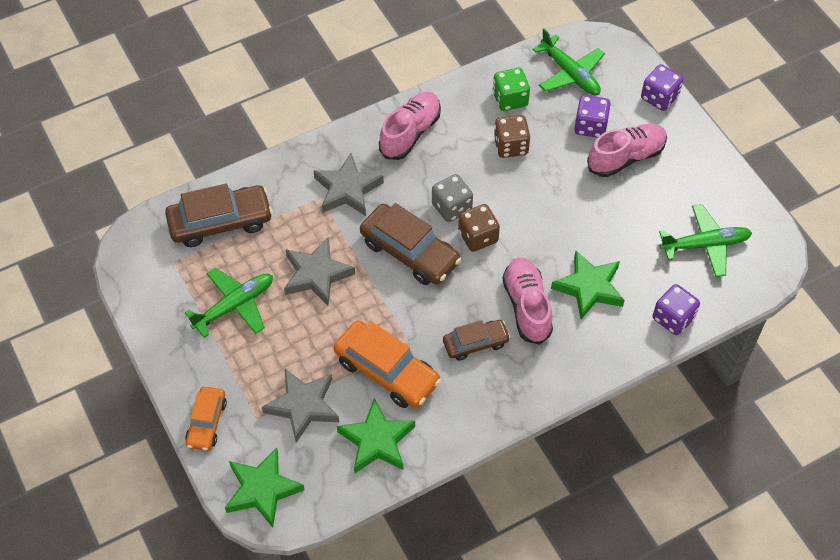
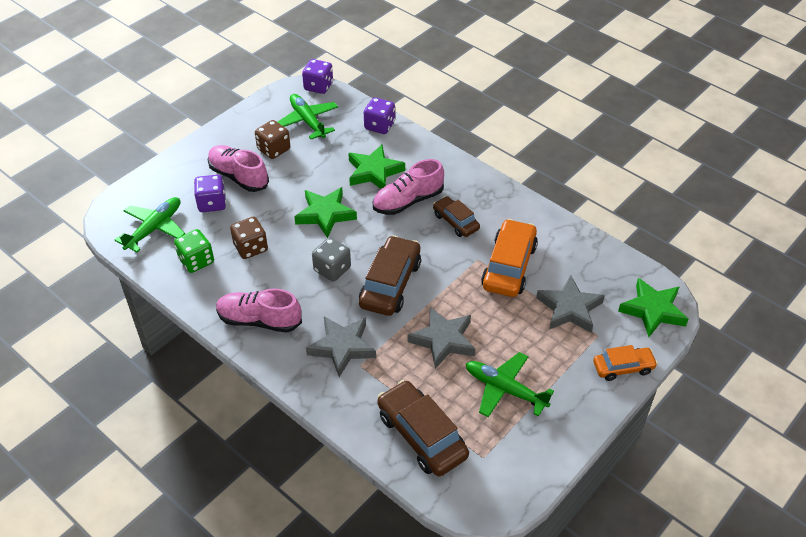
camera: 110 degrees left, 10 degrees down
green star [337,398,415,473] -> green star moved to [294,187,357,238]
brown dice [458,204,500,252] -> brown dice moved to [255,120,290,159]
purple dice [641,64,683,111] -> purple dice moved to [302,59,333,94]

